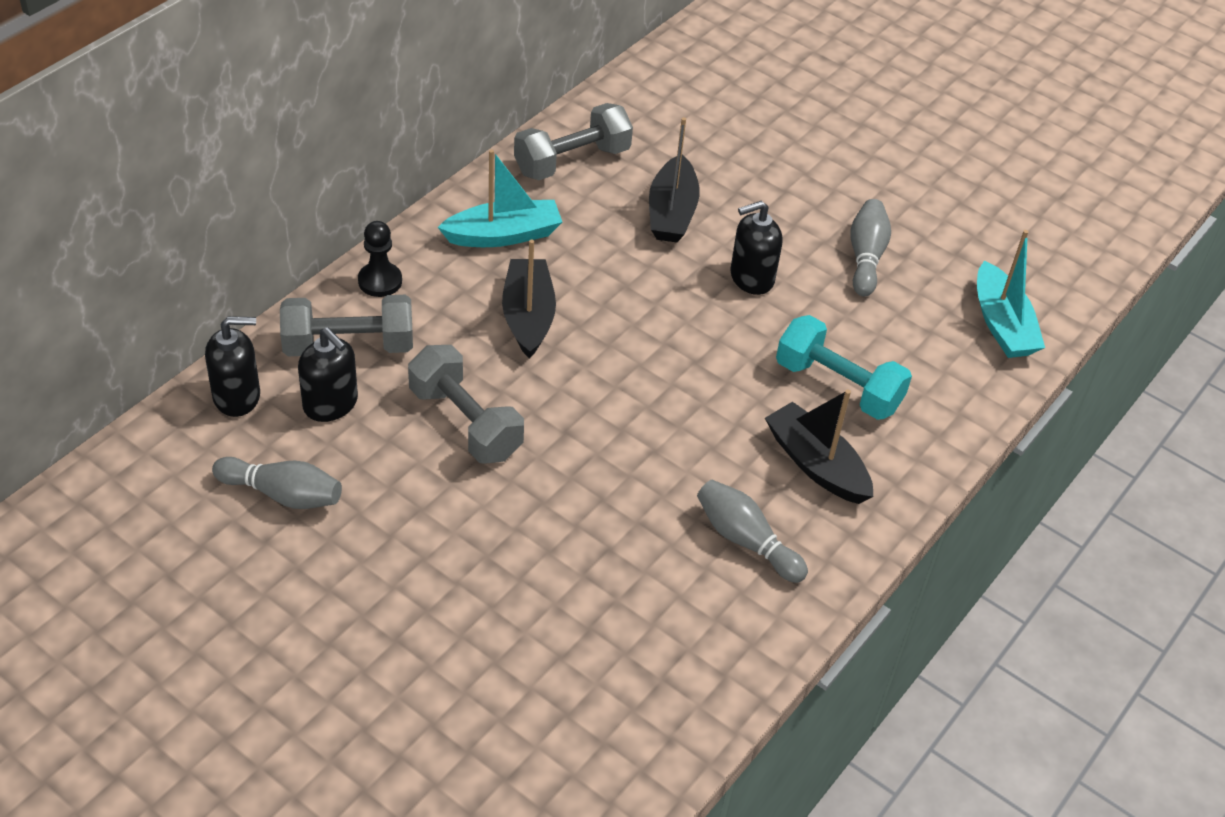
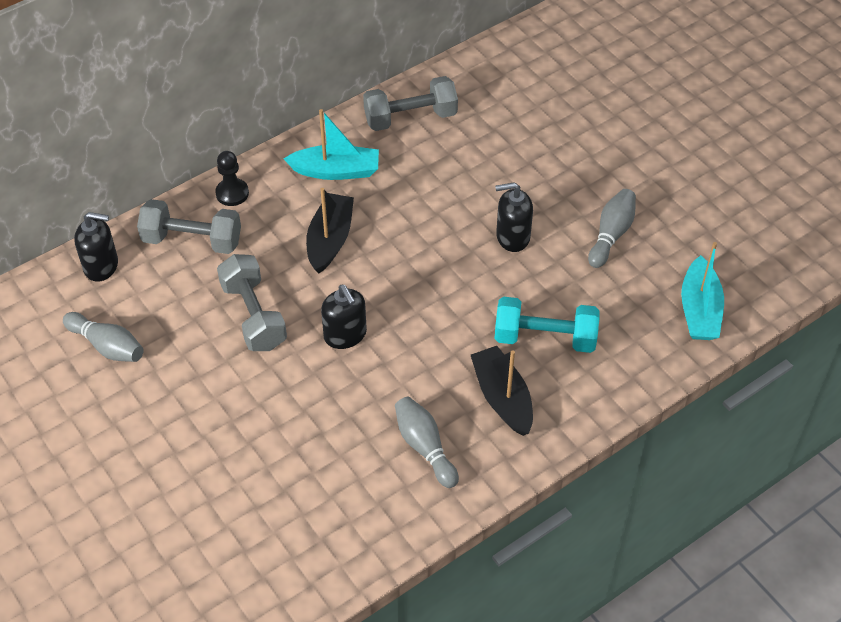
camera: 20 degrees right, 5 degrees up
black soap dispenser [298,327,358,422] -> black soap dispenser moved to [321,285,367,349]
black boat [649,117,700,243] -> none
turquoise dumbbell [776,315,912,420] -> turquoise dumbbell turned 45 degrees counterclockwise [495,297,599,353]

